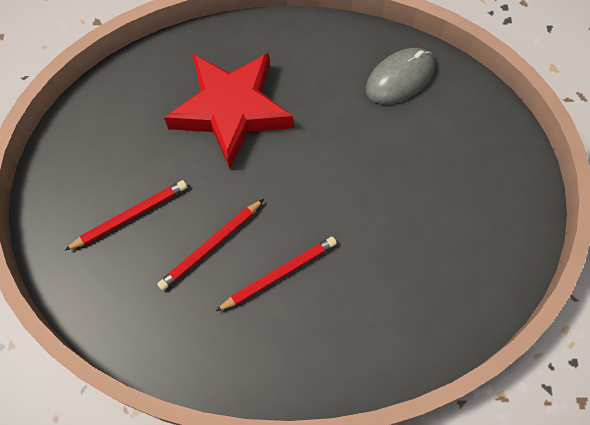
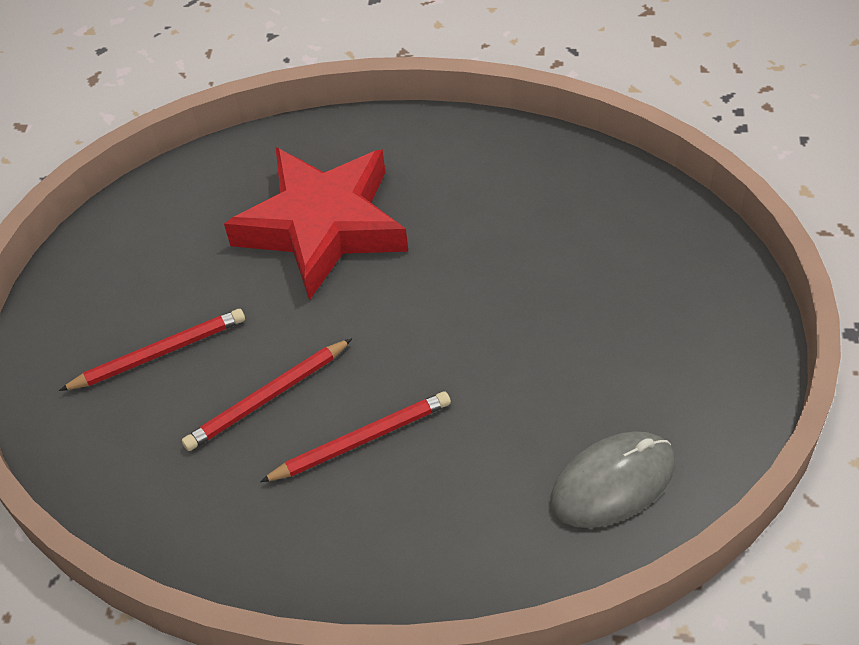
camera: 10 degrees right, 15 degrees down
grey mouse [365,48,435,104] -> grey mouse moved to [550,431,675,528]

